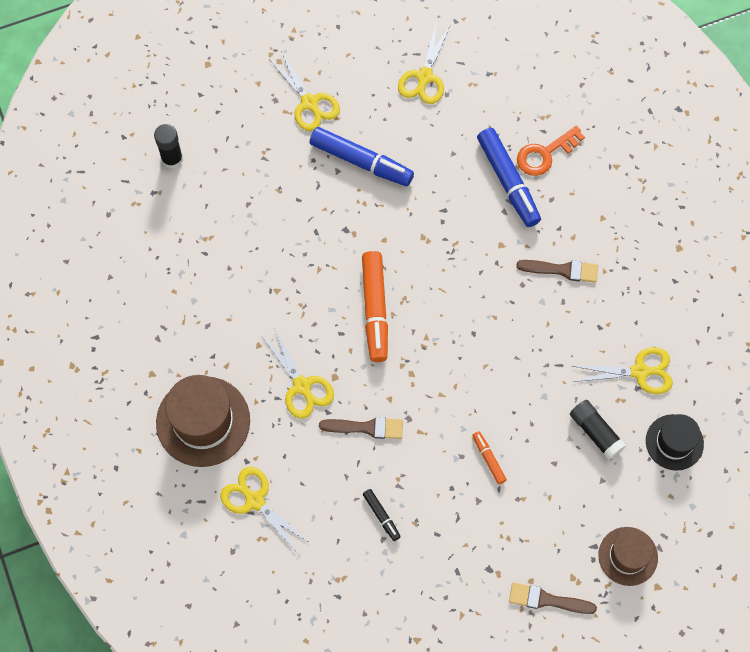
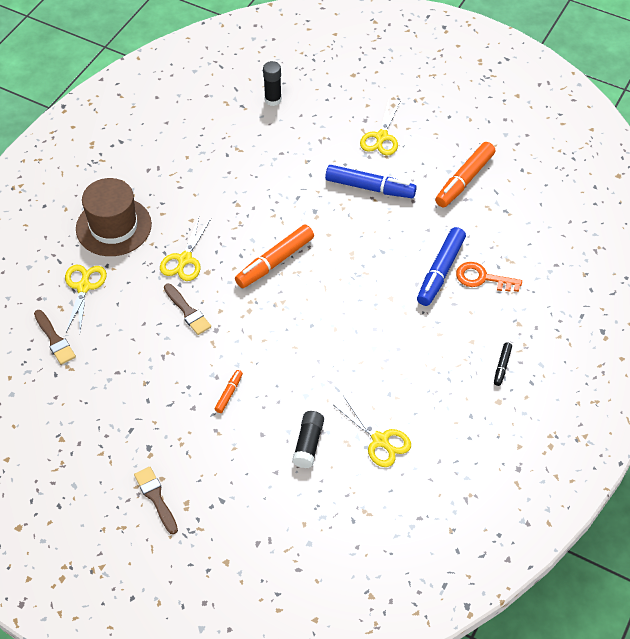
camera: 50 degrees right, 15 degrees down
blue marker [310,127,414,186] -> blue marker turned 60 degrees counterclockwise [325,165,417,198]
black marker [363,489,401,541] -> black marker moved to [494,343,512,386]
yellow scissors [398,24,451,104] -> orange marker [435,142,495,207]
brown brush [516,260,598,283] -> brown brush moved to [34,310,76,365]
brown hat [598,527,658,586] -> none
black hat [646,414,704,471] -> none

